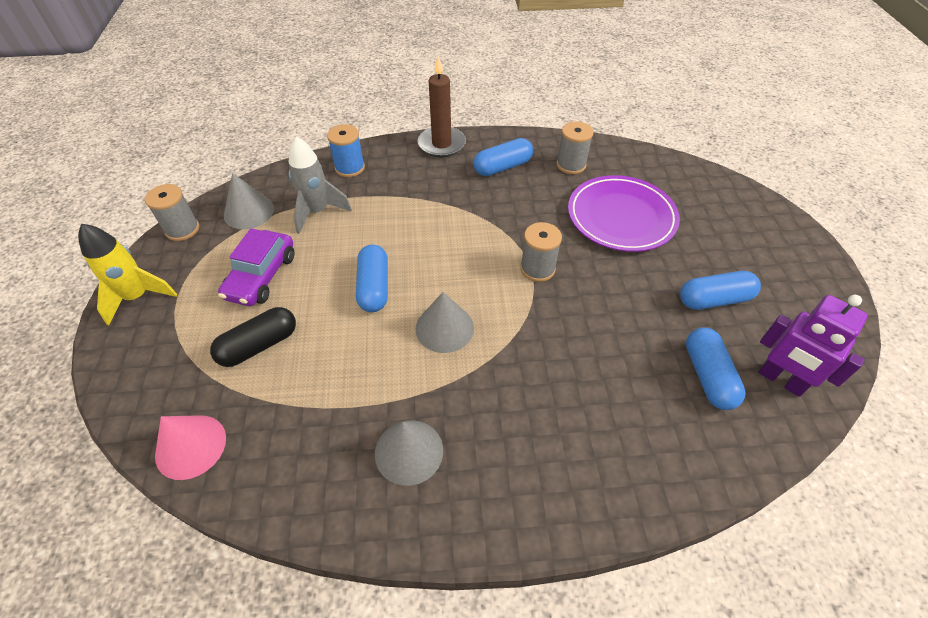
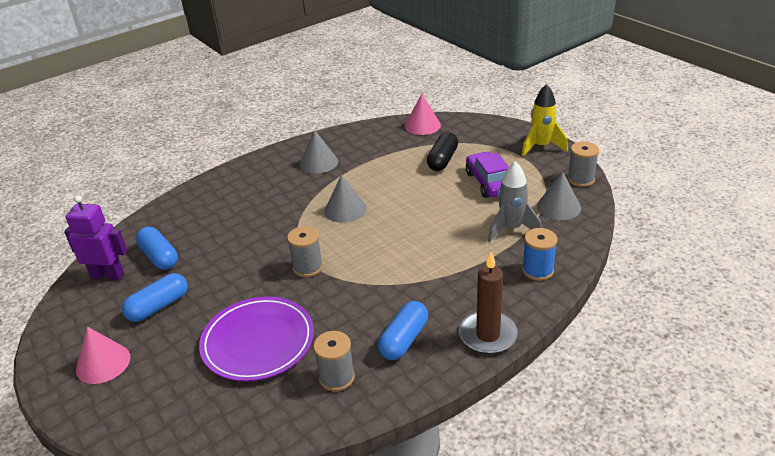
camera: 150 degrees right, 15 degrees down
blue capsule [356,245,388,312] -> none
none -> pink cone [76,327,130,384]

